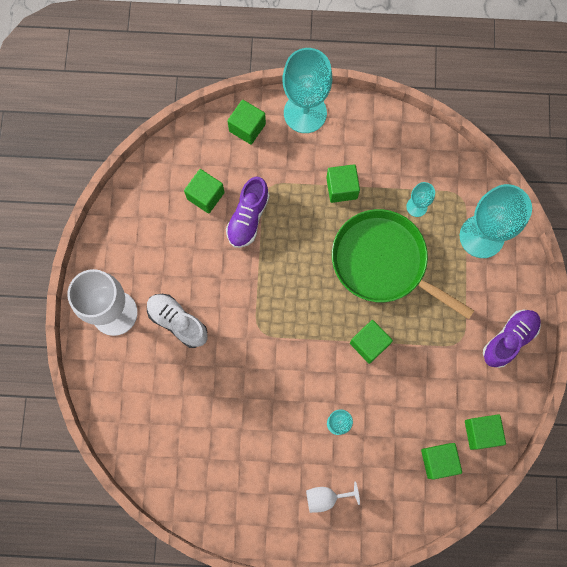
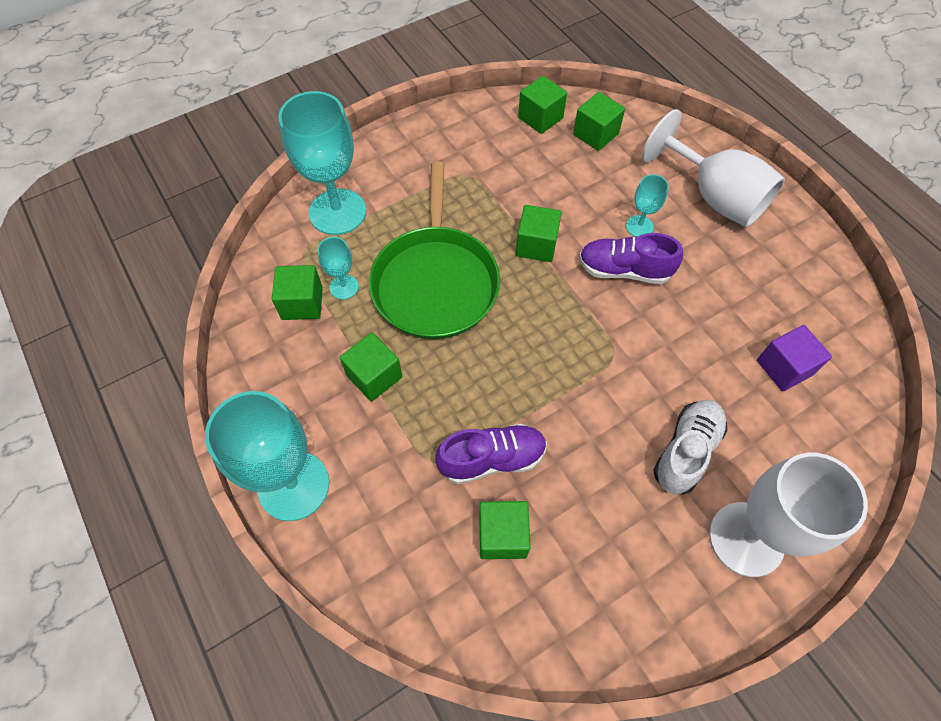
camera: 125 degrees left, 15 degrees down
white shoe [147,294,208,348] -> white shoe turned 150 degrees counterclockwise [653,400,727,494]
green cube [227,100,266,145] -> green cube moved to [272,265,323,320]
white goblet [306,481,360,513] -> white goblet [642,109,785,227], size x2.10
purple shoe [483,310,541,368] -> purple shoe moved to [579,233,683,284]
none -> purple cube [757,325,832,391]

